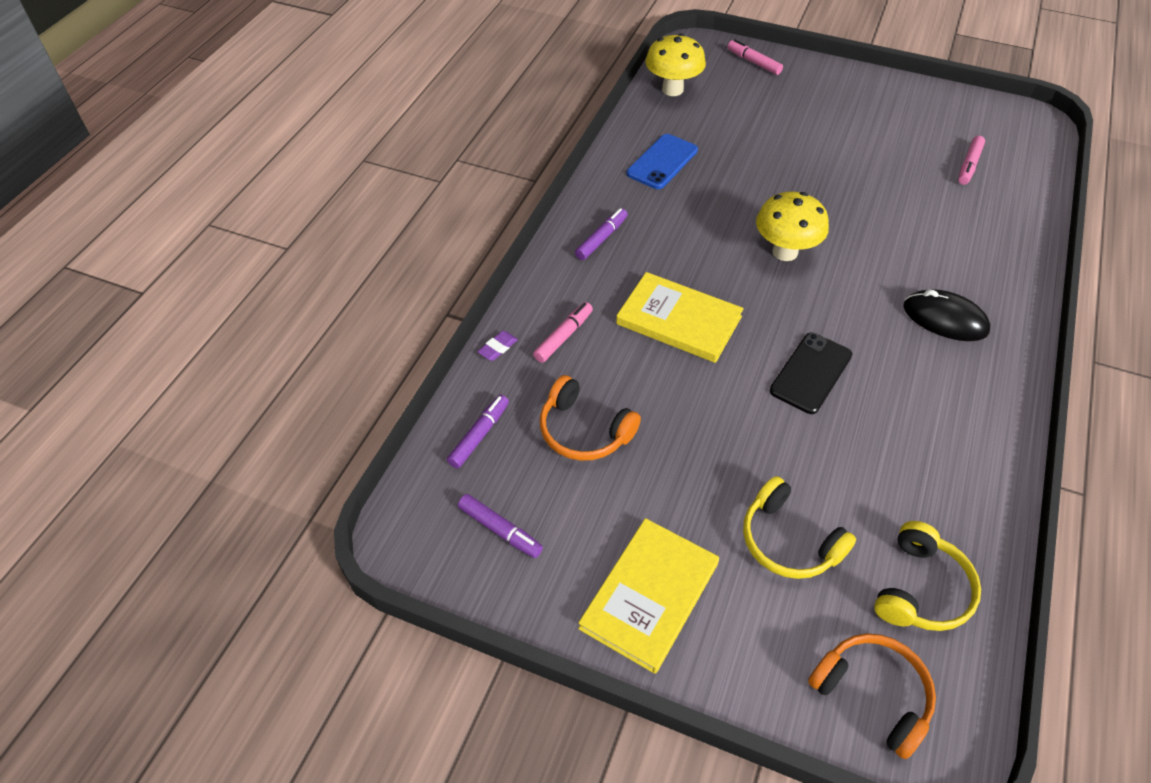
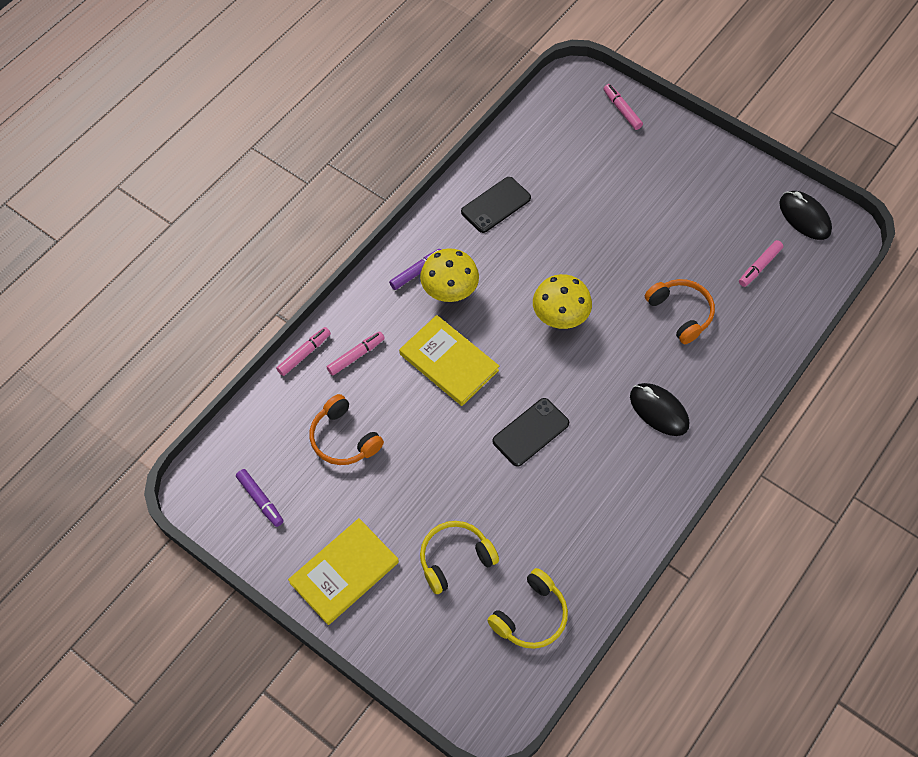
camera: 15 degrees right, 10 degrees up
purple marker [447,395,509,468] -> none
purple eraser [477,331,518,361] -> pink marker [276,327,331,376]
blue phone [627,134,698,189] -> black phone [461,177,531,233]
yellow mushroom [645,33,706,96] -> yellow mushroom moved to [420,248,479,302]
yellow headphones [743,476,856,579] -> yellow headphones turned 90 degrees clockwise [420,521,499,594]
orange headphones [808,633,936,759] -> orange headphones moved to [645,279,715,344]
none -> black mouse [779,191,832,240]

